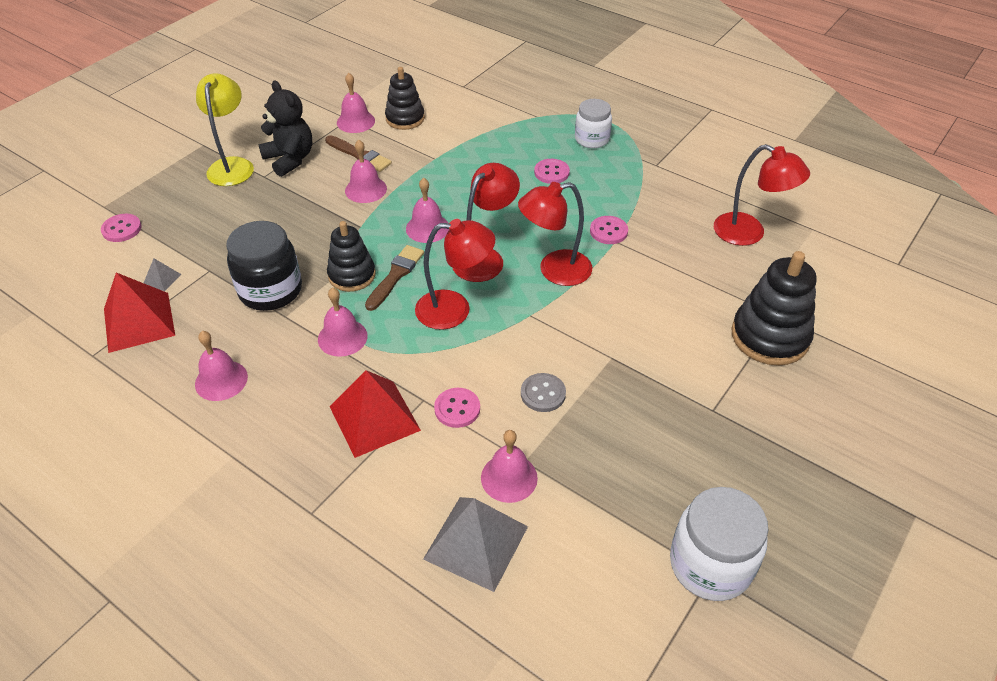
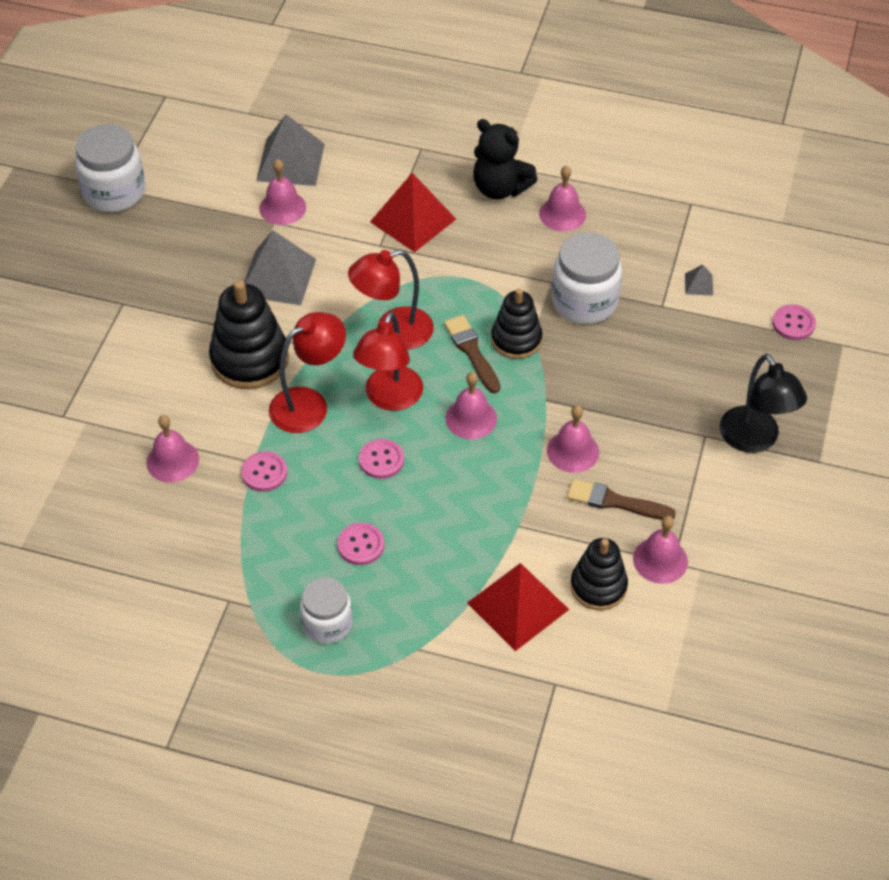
camera: 160 degrees right, 5 degrees up
red pyramid [104,273,175,353] -> red pyramid moved to [467,563,569,651]
yellow lamp [196,73,254,186] -> black lamp [720,354,807,453]
black jar [226,221,302,311] -> white jar [552,232,622,324]
black teddy bear [258,80,312,177] -> black teddy bear moved to [473,119,538,200]
pink bell [318,287,368,357] -> pink bell moved to [146,415,199,482]
brown brush [365,245,424,311] -> brown brush turned 150 degrees clockwise [444,315,500,393]
pink button [434,388,480,428] -> pink button moved to [359,439,404,479]
grey button [521,373,566,412] -> grey pyramid [244,230,316,305]
red lamp [714,144,810,246] -> none
black stacking toy [731,251,817,366] -> black stacking toy moved to [209,280,289,389]

